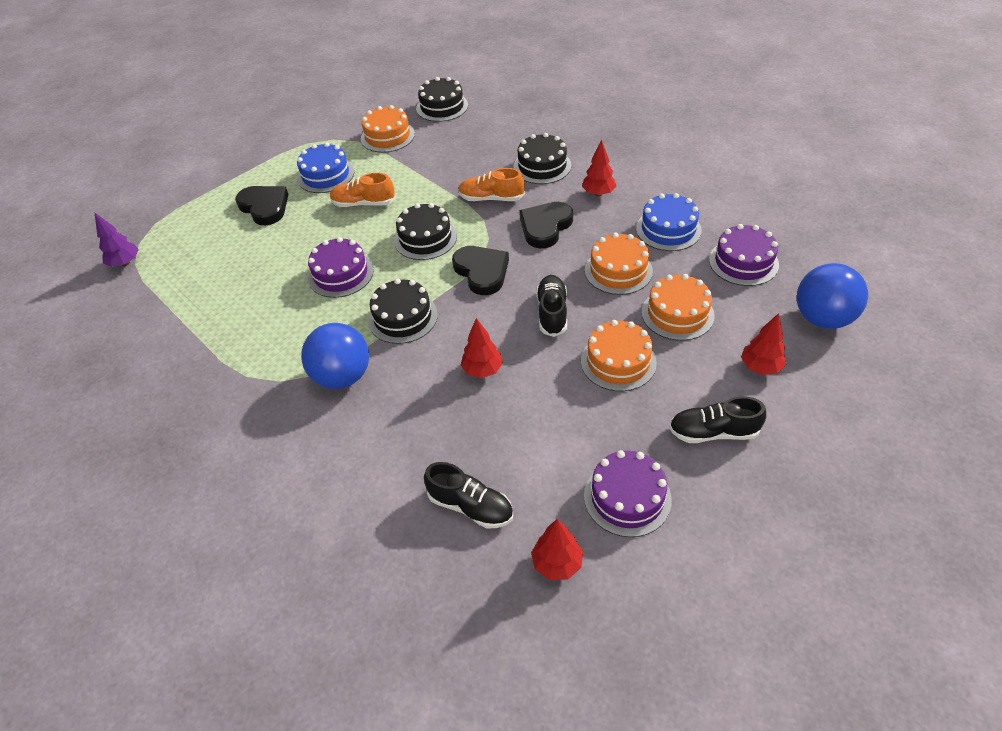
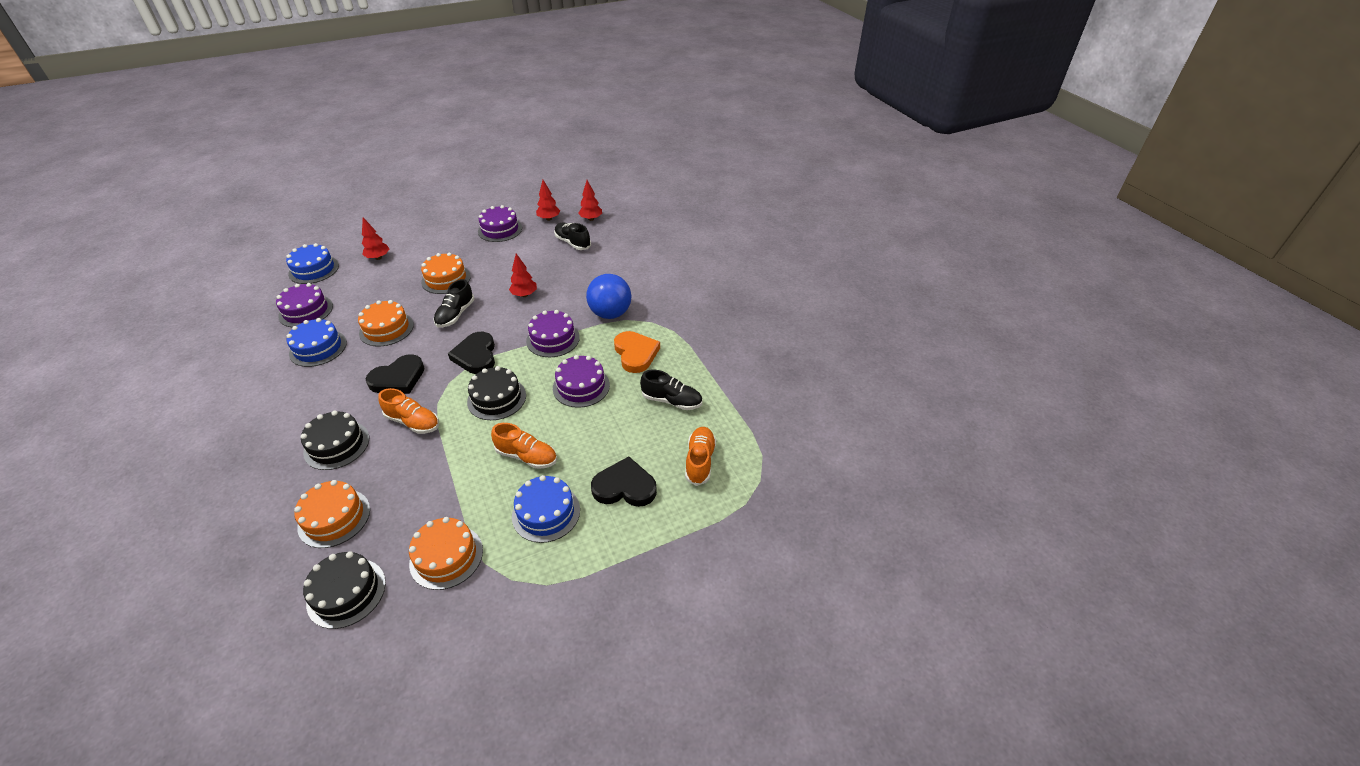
camera: 165 degrees left, 5 degrees down
purple tree [94,212,139,267] -> none
black heart [235,186,288,225] -> black heart turned 120 degrees clockwise [591,456,657,507]
black cake [368,278,438,344] -> purple cake [526,310,580,357]
red tree [582,140,616,196] -> red tree moved to [579,180,602,221]
orange cake [642,274,715,341] -> orange cake moved to [294,480,370,548]
black shoe [669,396,766,443] -> black shoe moved to [640,370,702,410]
blue ball [797,263,868,329] -> blue cake [286,243,339,284]
none -> orange heart [614,331,660,373]
none -> orange shoe [685,427,716,486]

